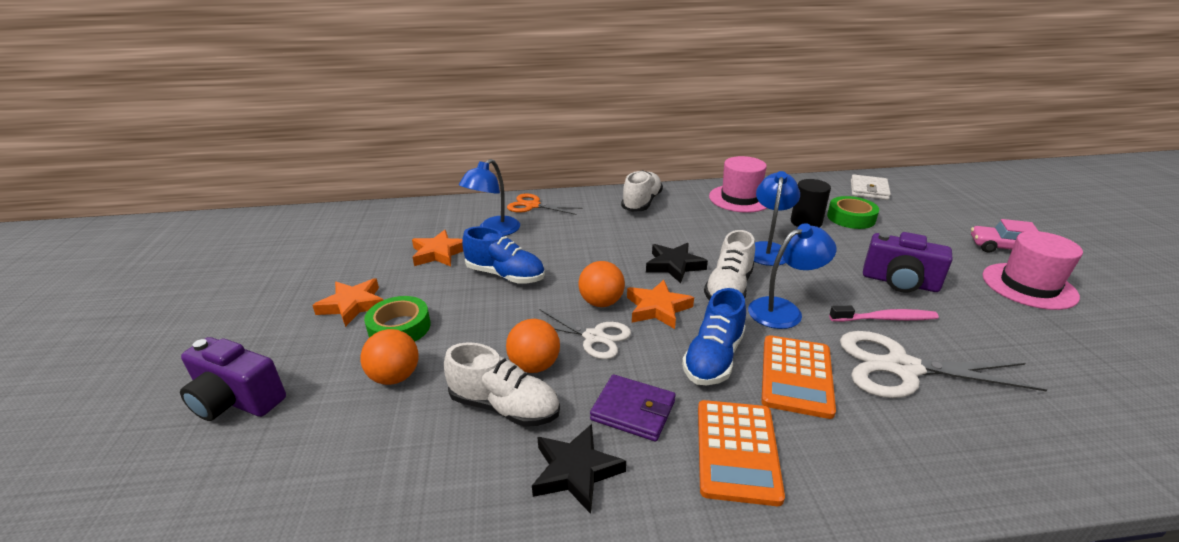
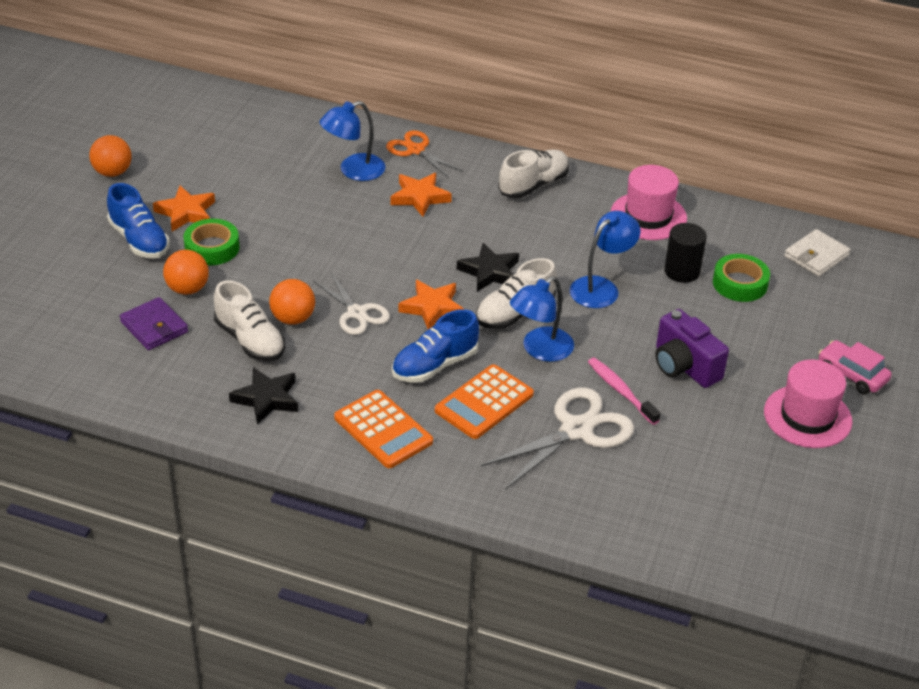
camera: 25 degrees right, 10 degrees up
purple camera [180,337,286,421] -> none
orange star [412,230,463,267] -> orange star moved to [391,173,452,217]
blue shoe [462,226,545,283] -> blue shoe moved to [107,183,170,258]
orange ball [578,261,625,307] -> orange ball moved to [89,135,132,177]
purple wallet [590,374,675,442] -> purple wallet moved to [120,297,188,350]
orange calculator [698,400,785,506] -> orange calculator turned 75 degrees counterclockwise [334,390,433,468]
blue lamp [748,223,836,329] -> blue lamp turned 135 degrees clockwise [510,276,574,362]
pink toothbrush [829,306,939,322] -> pink toothbrush turned 150 degrees counterclockwise [588,358,661,425]
white scissors [840,331,1047,398] -> white scissors turned 105 degrees clockwise [481,387,634,490]

